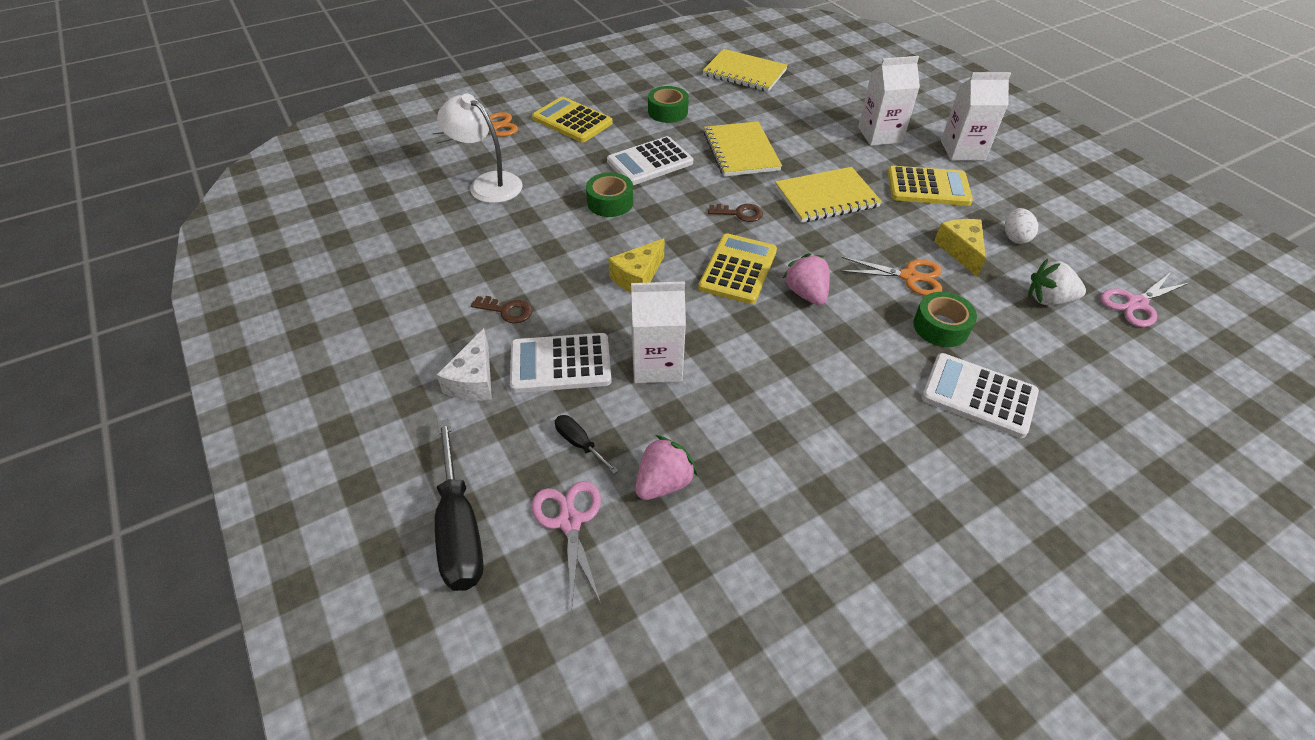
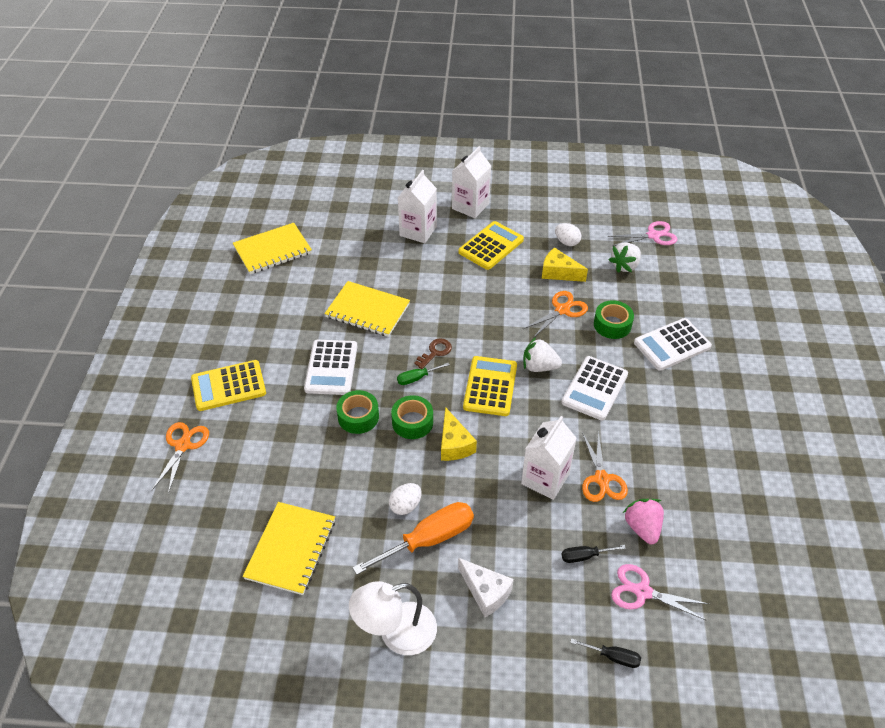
camera: 55 degrees left, 0 degrees up
black screwdriver [435,419,484,591] -> black screwdriver [570,638,641,668], size x0.49
white lamp [437,94,523,203] -> white lamp moved to [349,581,437,655]
brown key [471,296,532,323] -> orange screwdriver [353,502,474,575]
white calculator [510,333,612,393] -> white calculator moved to [561,356,628,420]
green tape [648,86,689,123] -> green tape moved to [391,395,433,439]
yellow calculator [698,233,777,304] -> yellow calculator turned 45 degrees clockwise [463,356,517,416]
yellow notebook [775,167,882,223] -> yellow notebook moved to [243,502,335,595]
pink strawberry [782,253,830,305] -> white strawberry [523,337,562,372]
pink scissors [1100,272,1189,327] -> pink scissors turned 105 degrees counterclockwise [608,221,677,246]
none -> white egg [389,483,422,515]
none -> green screwdriver [397,363,449,385]
none -> orange scissors [582,430,628,502]

